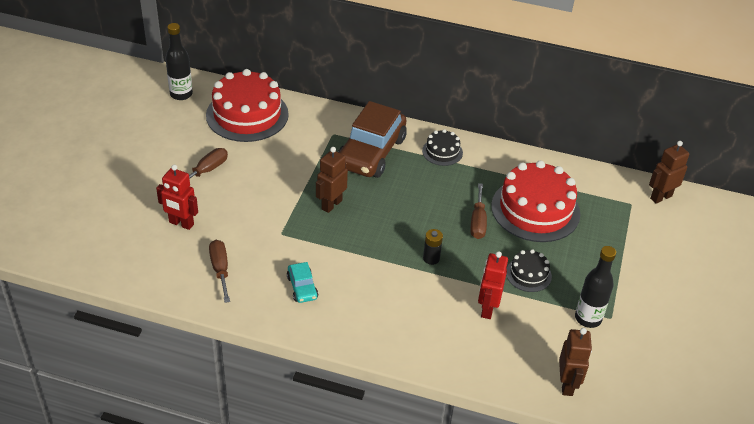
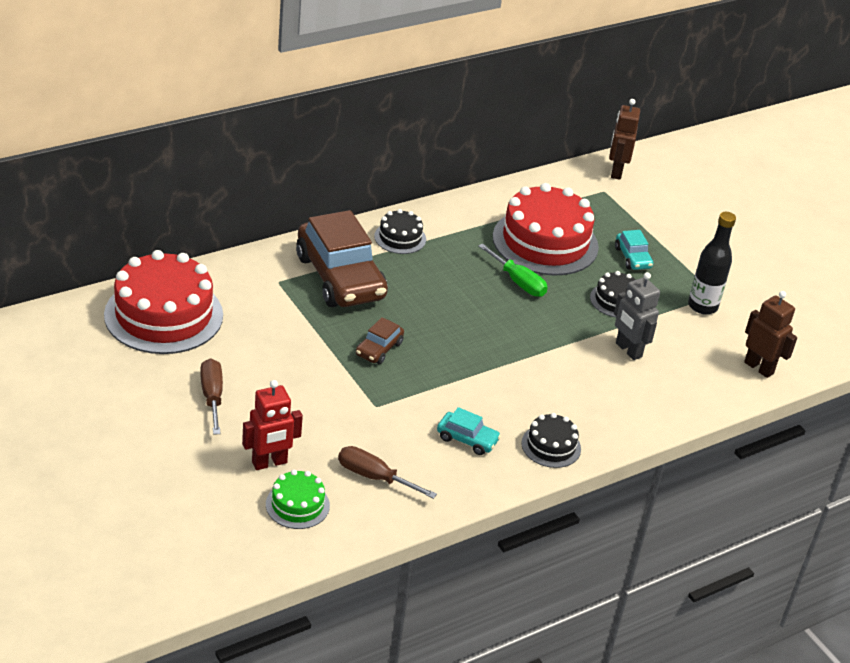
camera: 50 degrees left, 5 degrees down
black bottle [165,23,193,100] -> none
brown robot [316,147,348,213] -> brown car [356,317,404,364]
black battery [423,229,443,265] -> none
brown screwdriver [470,183,487,239] -> green screwdriver [478,244,548,297]
red robot [478,251,508,319] -> grey robot [614,272,660,360]
none -> green cake [266,470,330,529]
none -> black cake [521,413,581,468]
none -> turquoise car [615,230,653,270]

